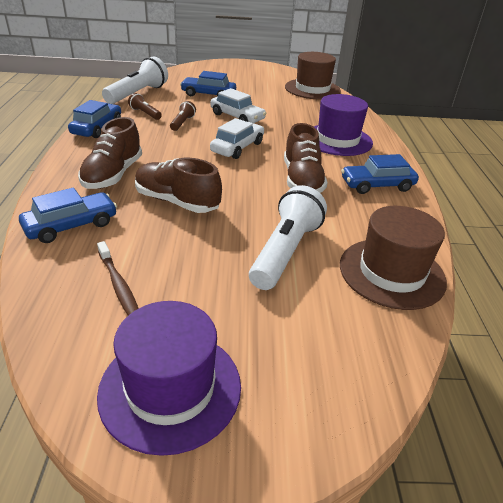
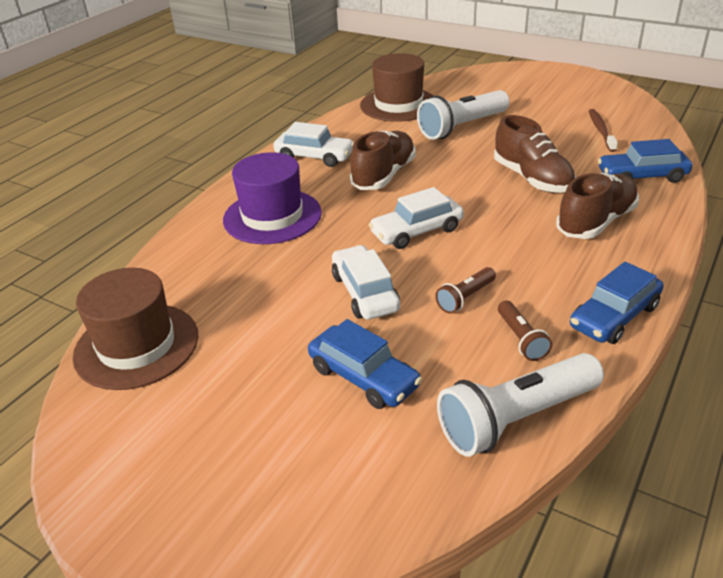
camera: 145 degrees left, 0 degrees up
purple hat [97,301,241,456] -> none
blue car [341,154,419,194] -> white car [273,122,354,167]

